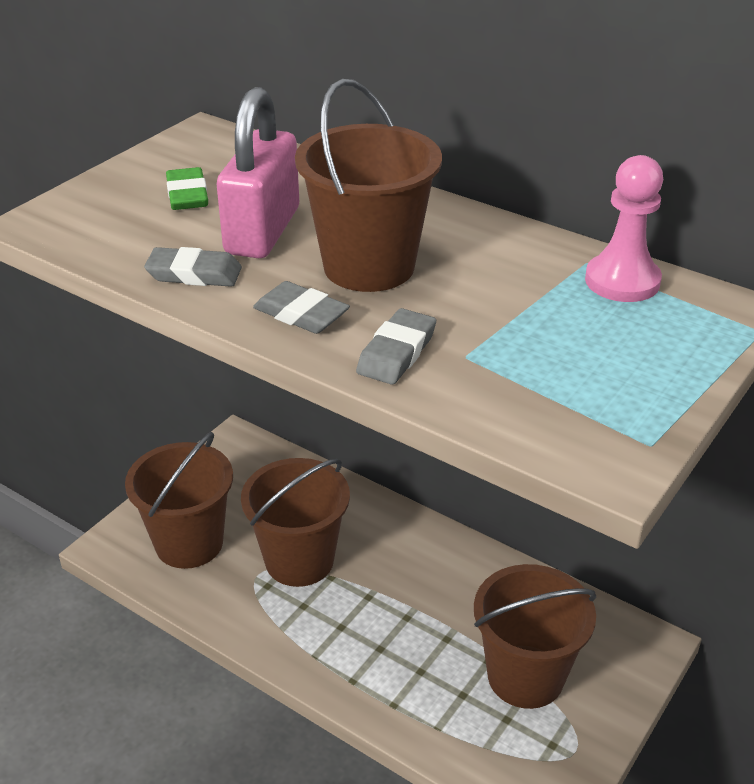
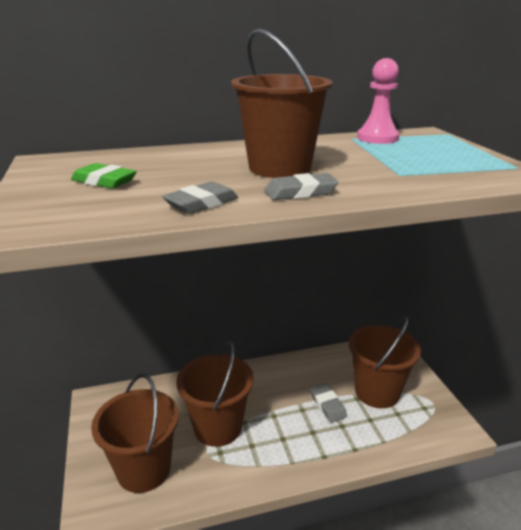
camera: 50 degrees left, 10 degrees down
pink padlock [216,87,299,258] -> none
grey eraser [356,308,436,385] -> grey eraser moved to [310,383,347,423]

